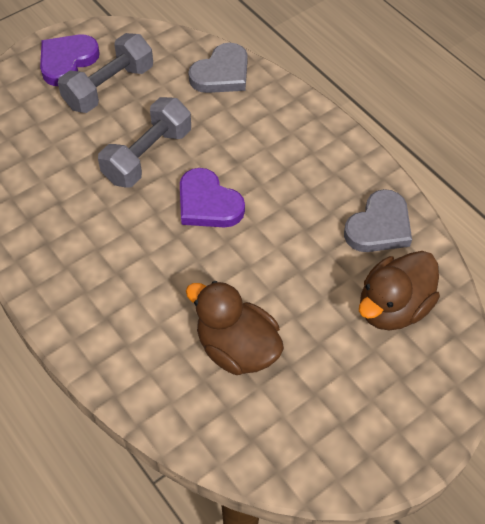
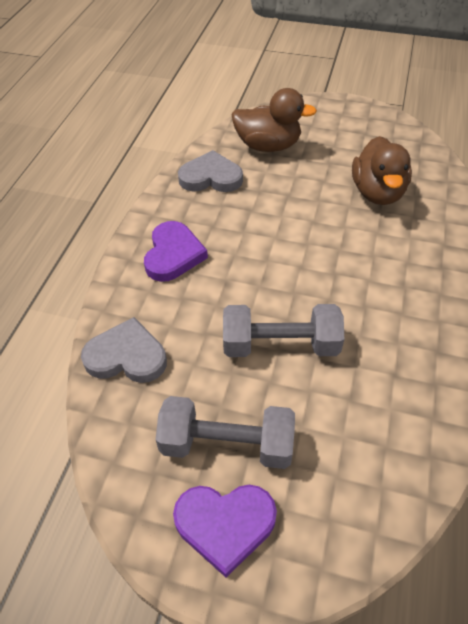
camera: 125 degrees left, 5 degrees down
purple heart [180,168,245,228] -> purple heart moved to [144,221,208,282]

